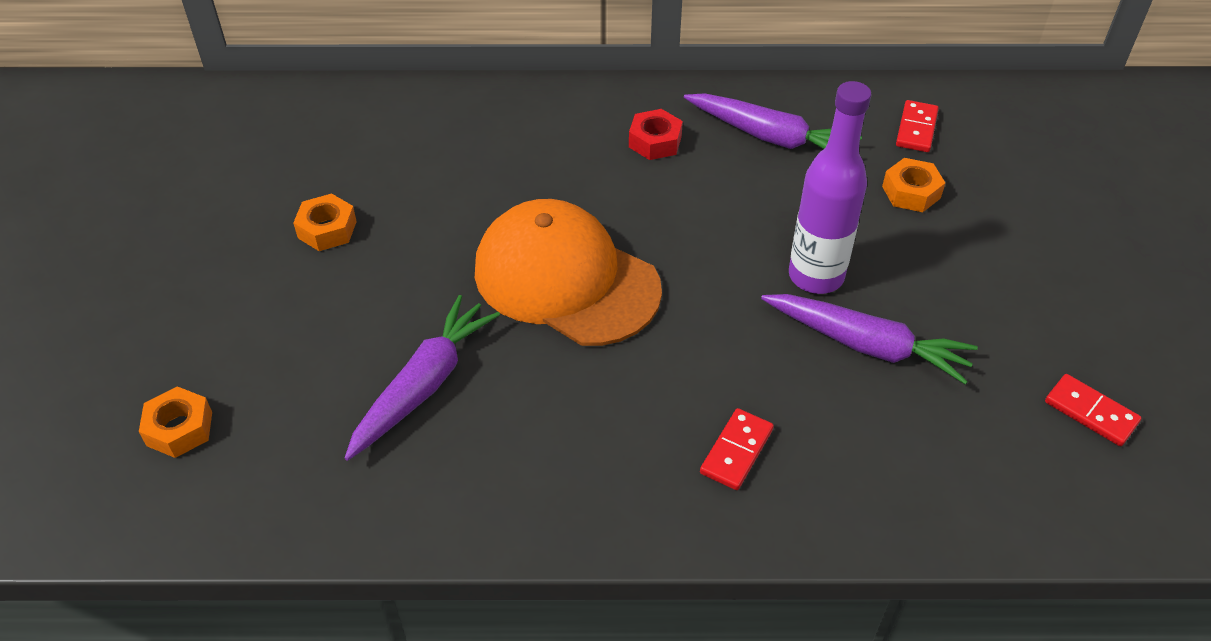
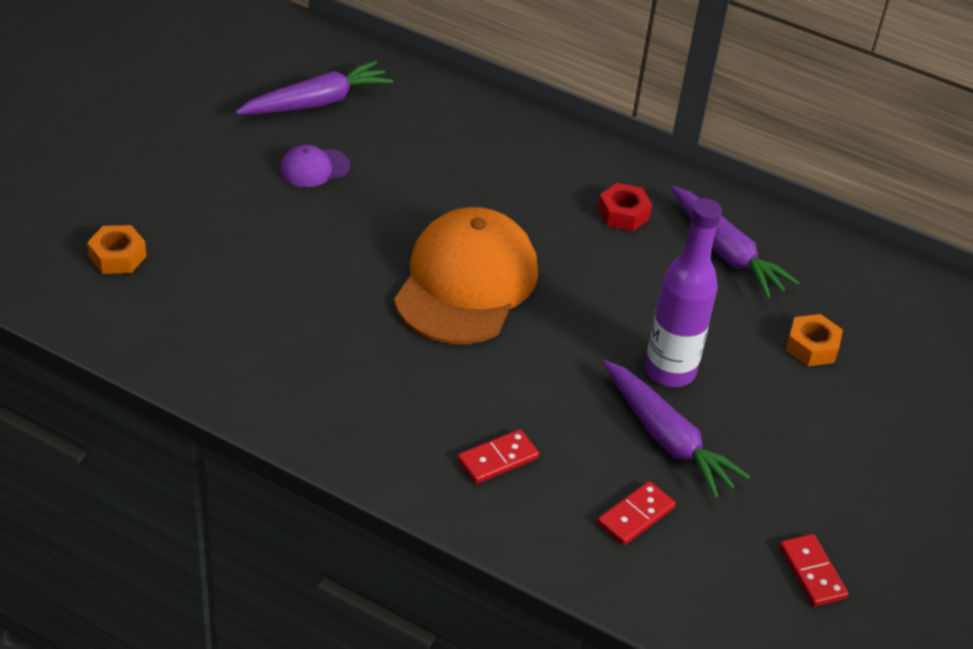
camera: 25 degrees right, 5 degrees down
orange nut [293,193,357,251] -> purple cap [280,145,350,187]
purple carrot [344,295,500,461] -> purple carrot moved to [235,61,393,114]
orange cap [475,199,662,346] -> orange cap turned 45 degrees clockwise [394,207,538,344]
red domino [896,100,939,152] -> red domino moved to [597,481,676,545]

